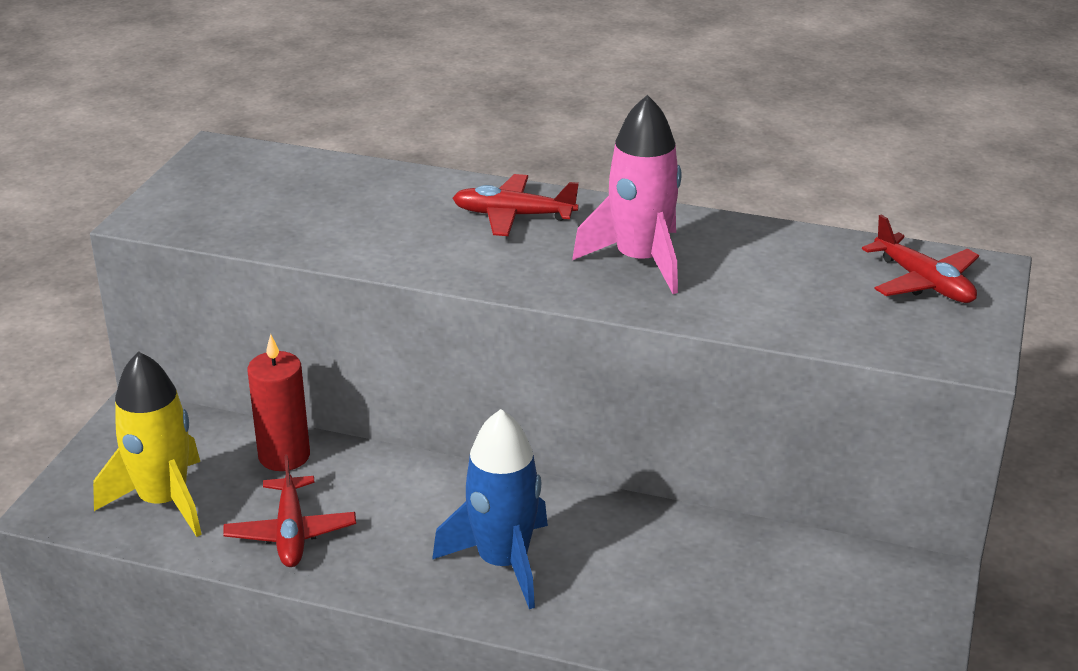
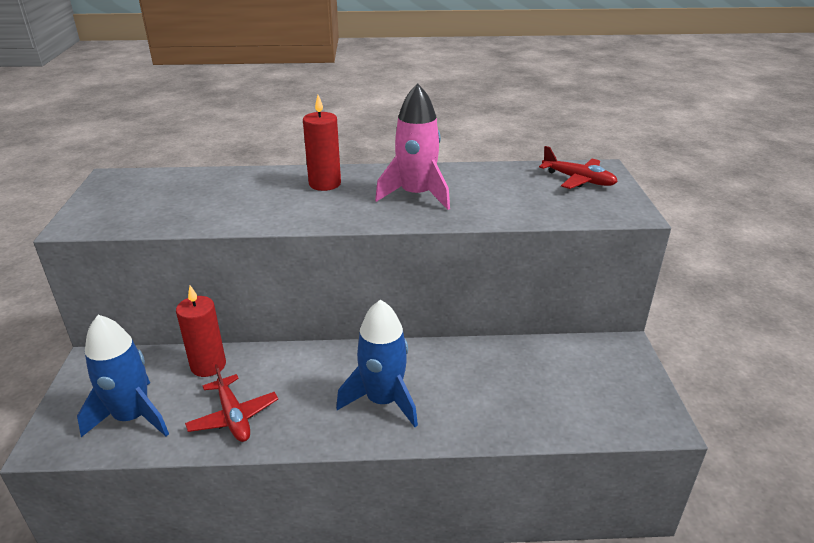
camera: 20 degrees left, 0 degrees up
yellow rocket [93,351,202,537] -> blue rocket [77,315,169,437]
red plane [453,174,579,236] -> red candle [303,95,341,191]

